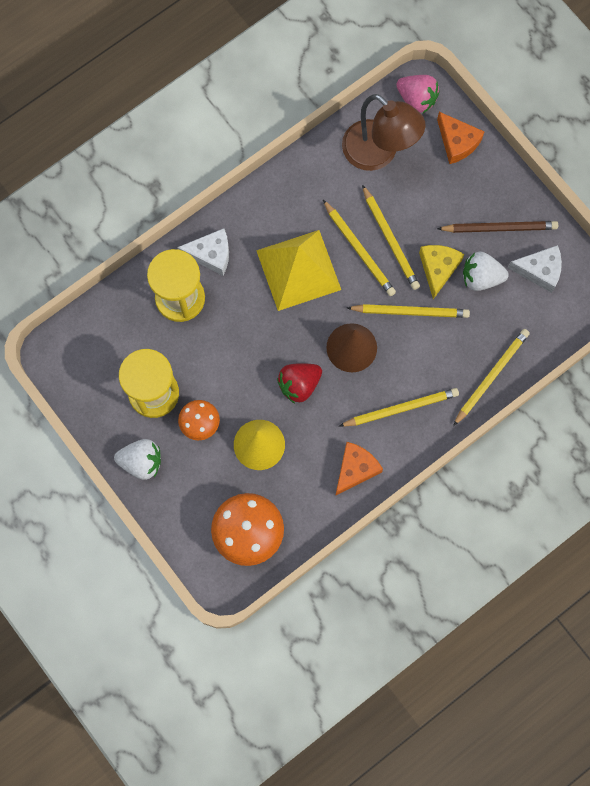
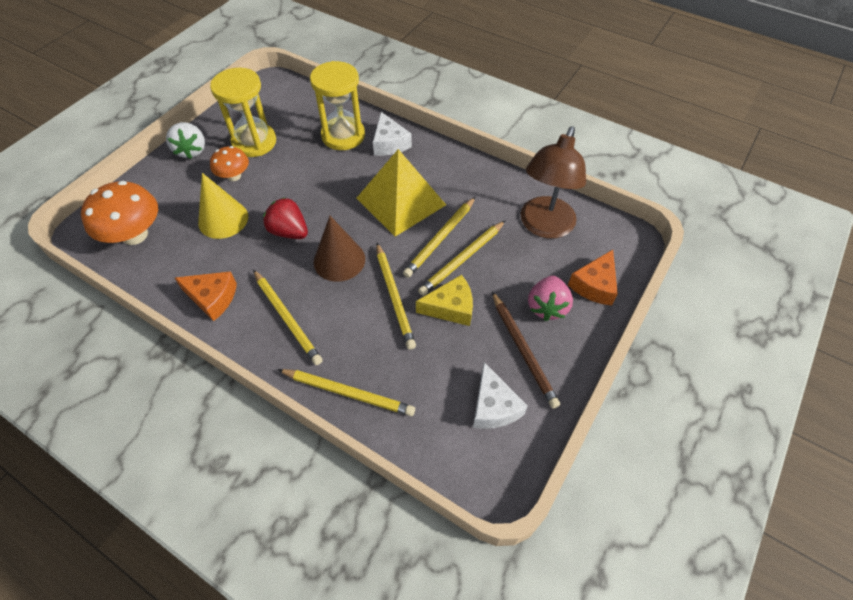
camera: 70 degrees right, 20 degrees down
pink strawberry [396,75,439,113] -> pink strawberry moved to [528,275,573,321]
white strawberry [463,251,509,291] -> none

